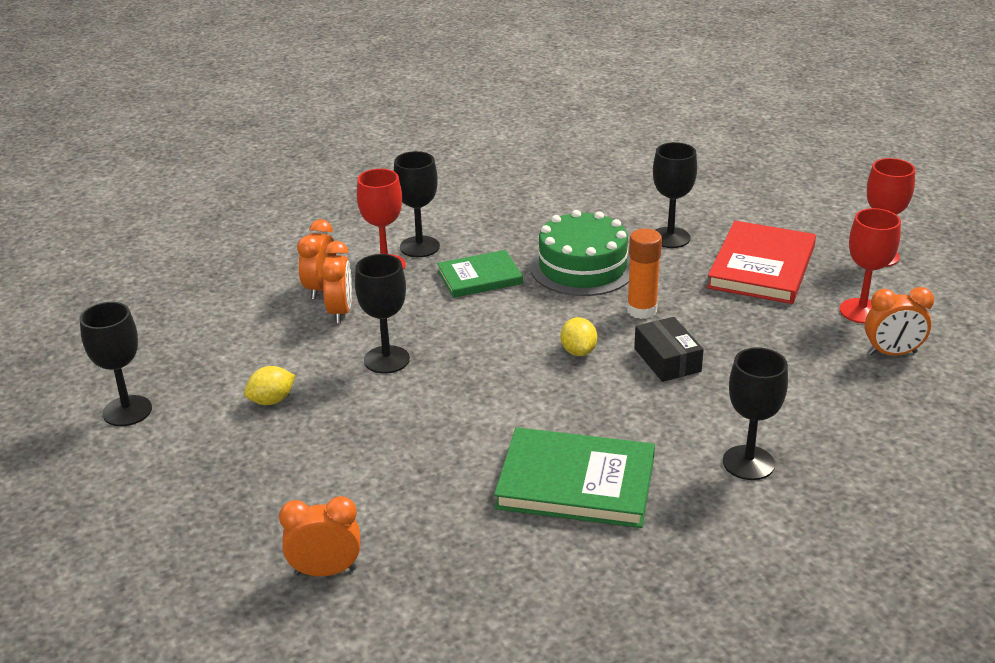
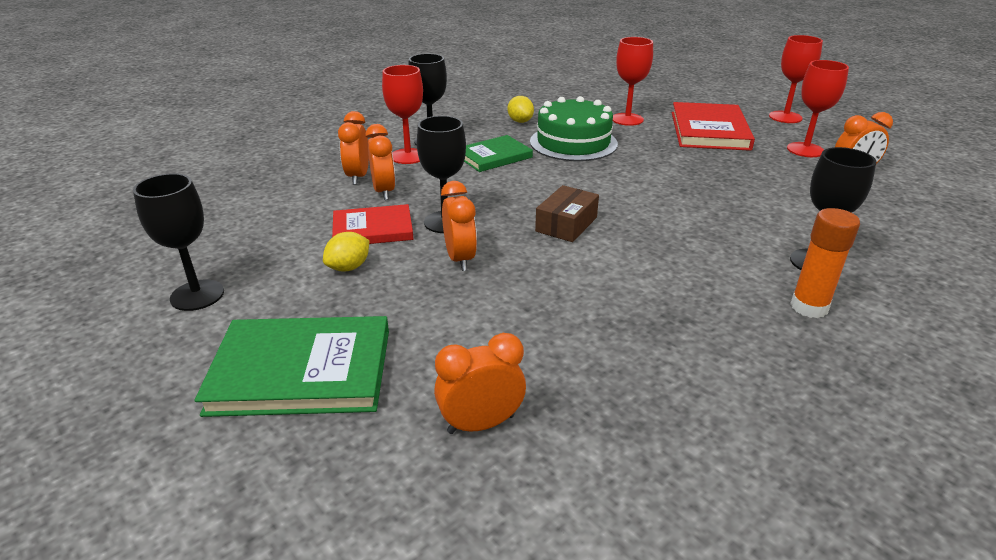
camera: 15 degrees left, 0 degrees up
green book [494,427,655,528] -> green book moved to [195,316,389,417]
yellow lemon [560,317,597,356] -> yellow lemon moved to [507,96,534,123]
orange glue stick [627,228,662,319] -> orange glue stick moved to [790,208,860,318]
black box [634,317,704,382] -> none
black goblet [653,142,697,248] -> red goblet [613,37,653,126]
none -> red book [332,204,413,244]
none -> orange clock [441,181,477,271]
none -> brown box [535,185,599,242]

